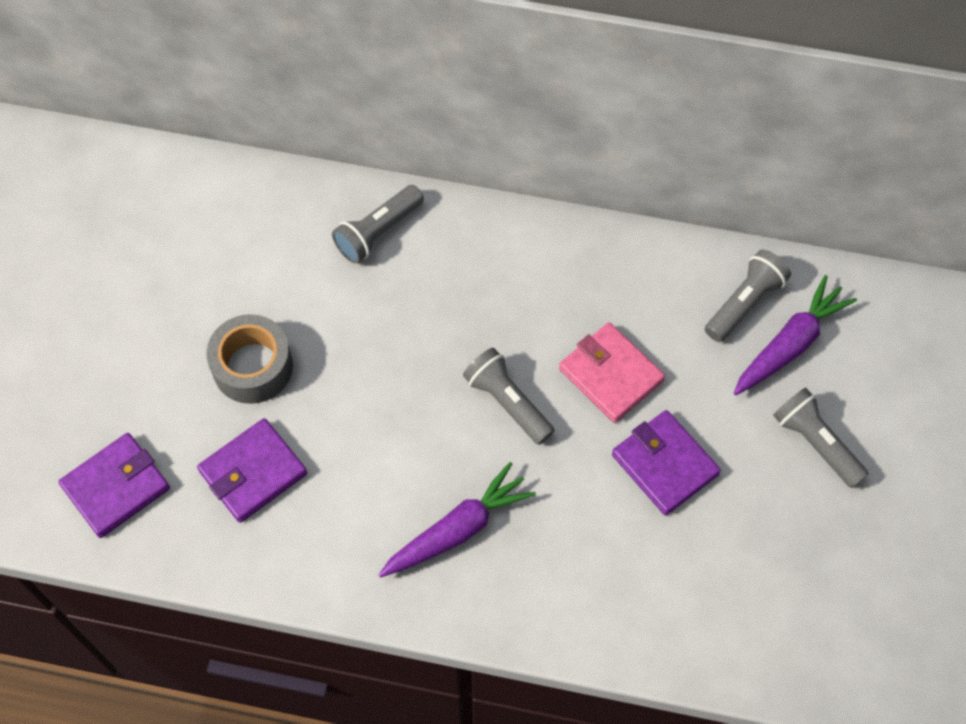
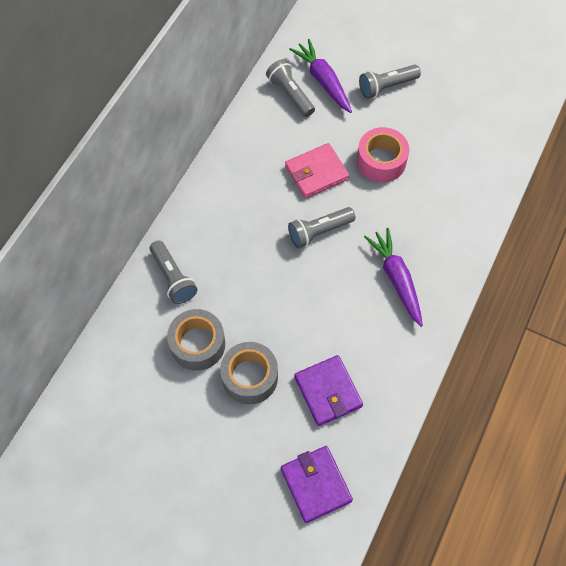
camera: 75 degrees left, 0 degrees up
purple wallet [612,410,721,515] -> pink tape [357,127,409,182]
none -> grey tape [167,309,225,371]

